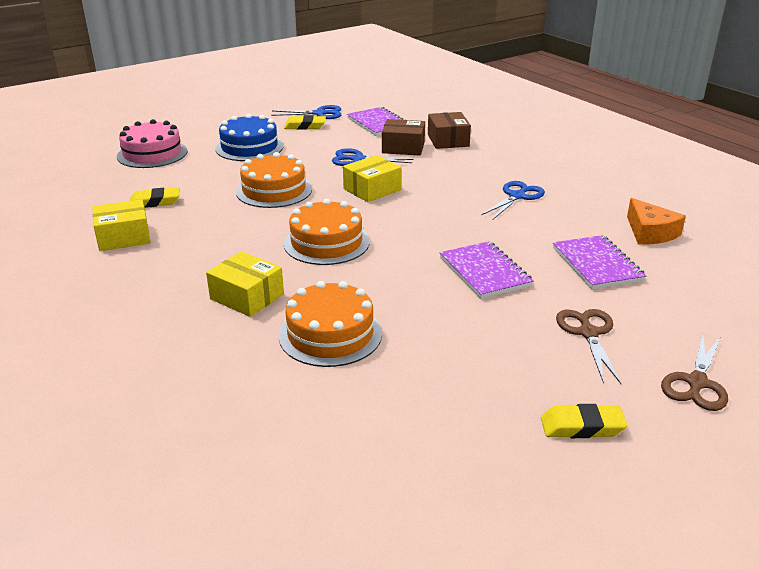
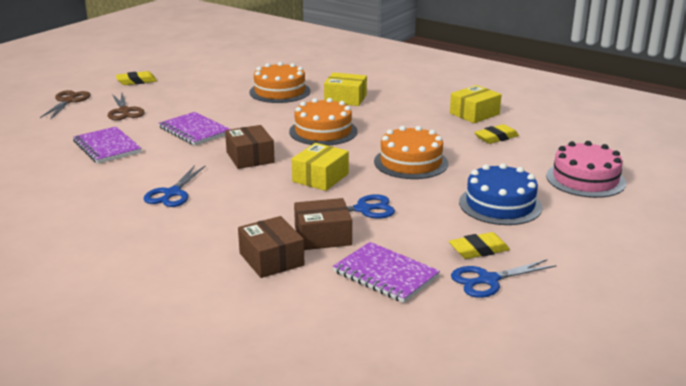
camera: 160 degrees right, 5 degrees down
orange cheese [627,198,686,245] -> none
none -> brown box [225,125,275,169]

